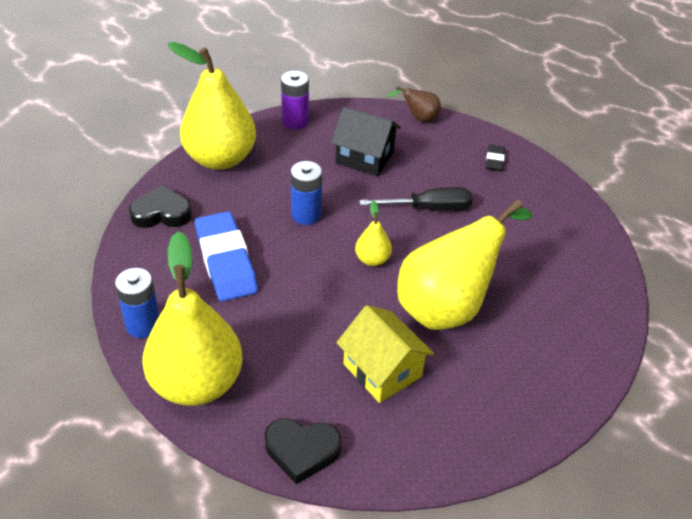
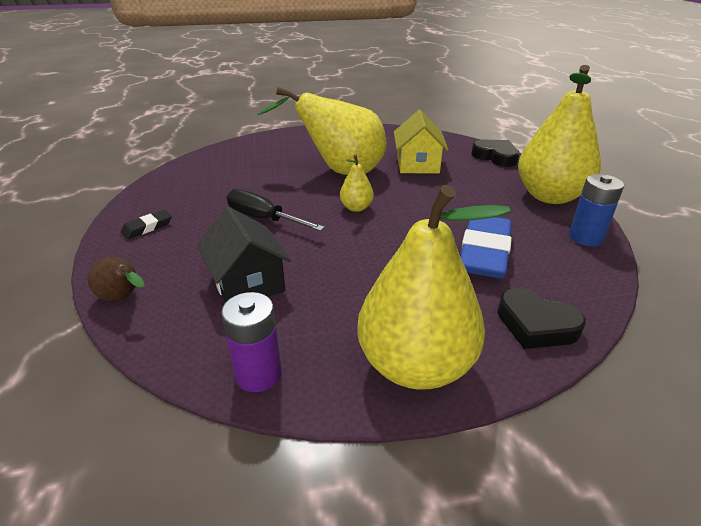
camera: 140 degrees left, 10 degrees down
blue battery [291,161,322,225] -> none

